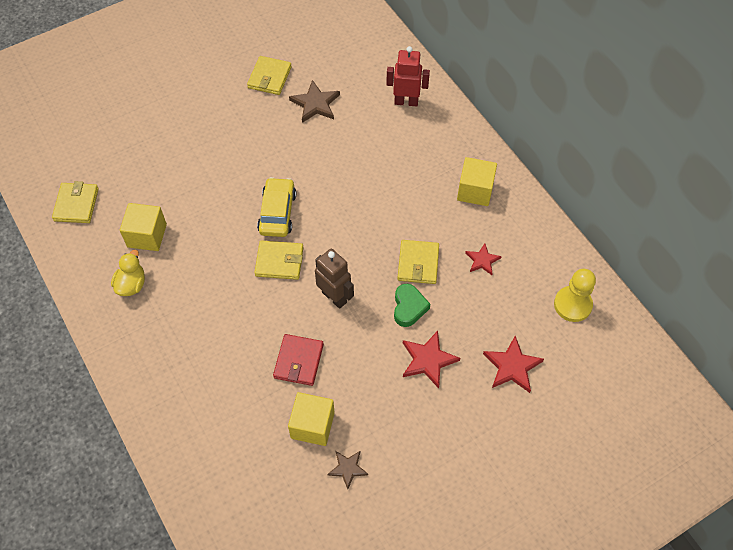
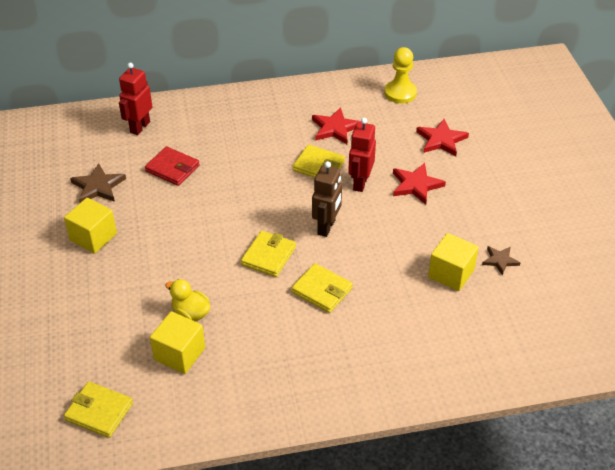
camera: 70 degrees left, 15 degrees down
yellow duck [111,250,145,296] -> yellow duck moved to [165,279,210,321]
yellow wallet [247,56,292,95] -> yellow wallet moved to [292,263,353,313]
yellow car [257,177,296,237] -> none
red wallet [273,334,324,386] -> red wallet moved to [145,146,200,186]
brown robot [315,249,354,309] -> brown robot turned 135 degrees clockwise [312,161,342,237]
green heart [394,284,430,327] -> red robot [348,118,376,192]
yellow cube [457,157,497,206] -> yellow cube moved to [64,198,117,254]
red star [465,243,502,275] -> red star [312,107,361,144], size x1.58

